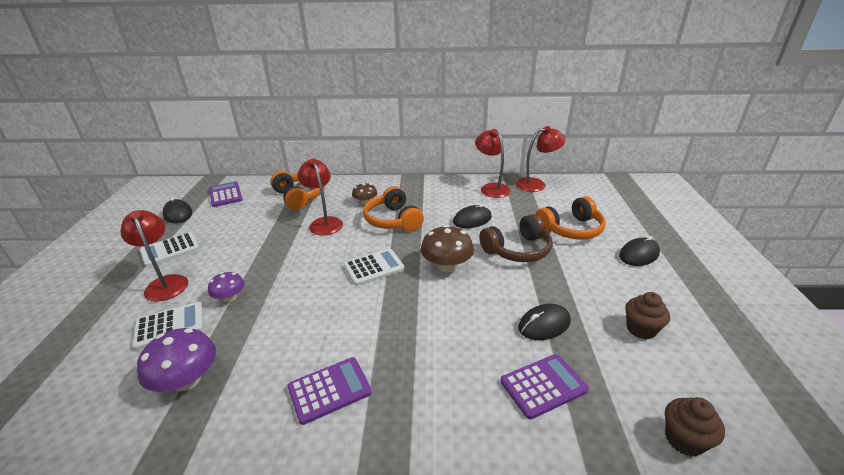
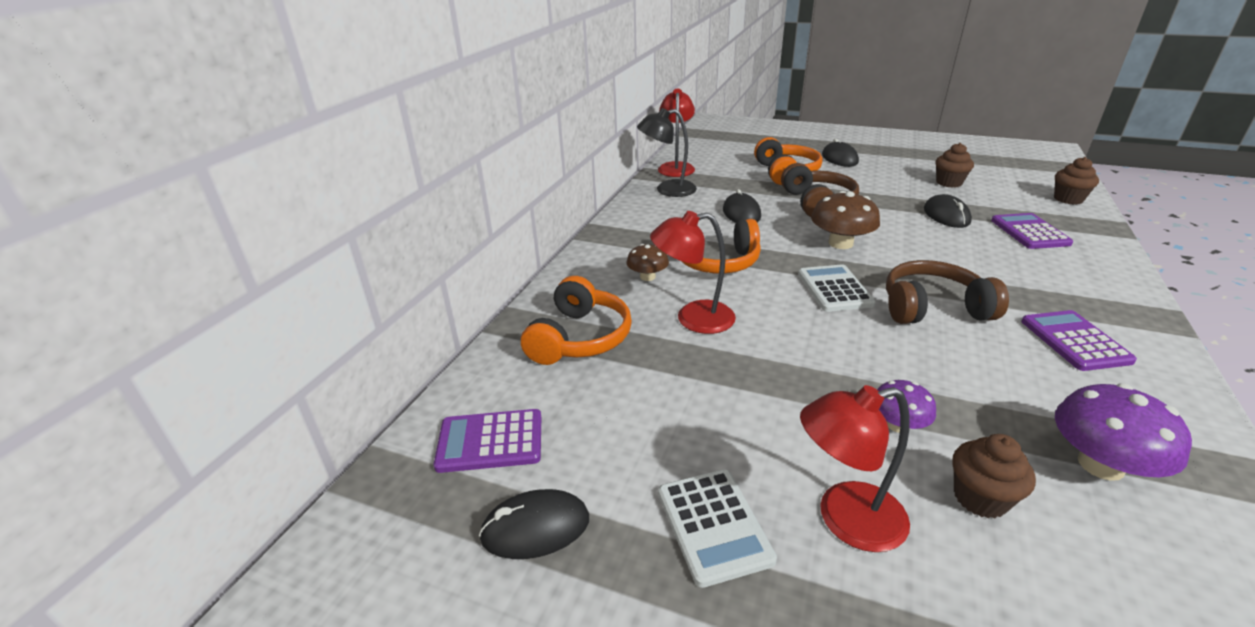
camera: 70 degrees left, 0 degrees up
white calculator [132,302,204,350] -> brown cupcake [952,434,1036,518]
orange headphones [270,171,325,210] -> orange headphones turned 120 degrees clockwise [521,276,632,365]
red lamp [475,129,511,198] -> black lamp [637,108,697,197]
none -> brown headphones [886,260,1009,324]

